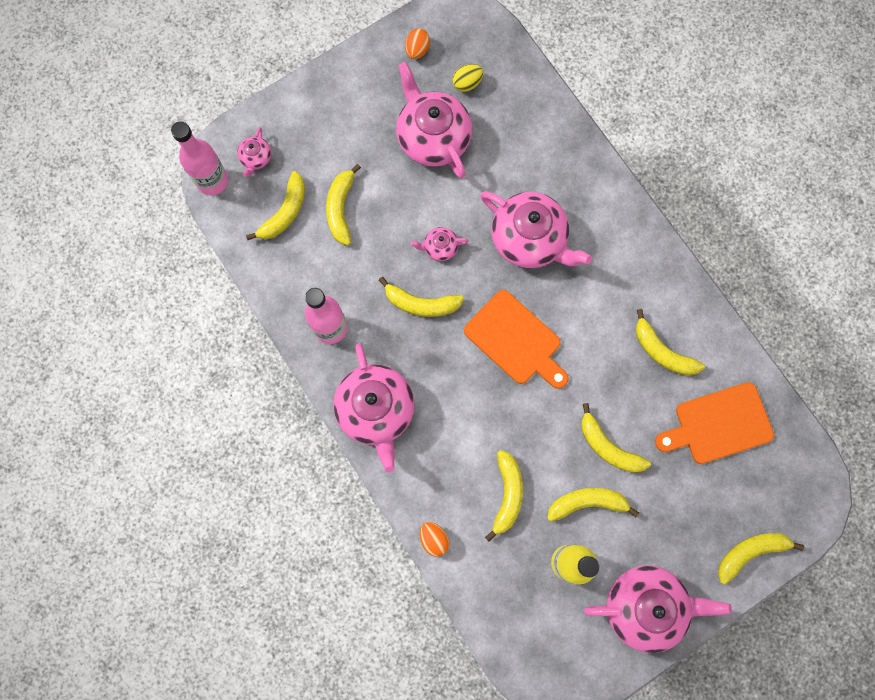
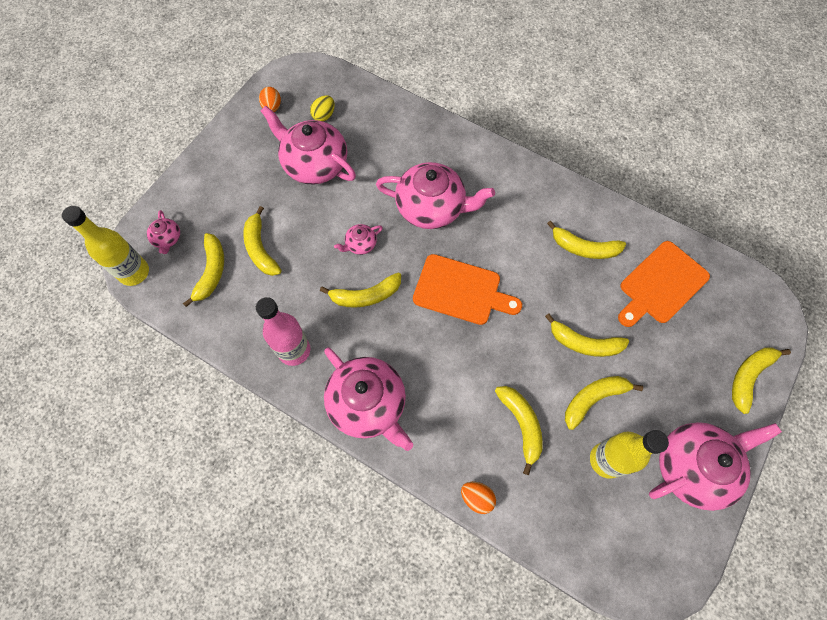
camera: 25 degrees left, 10 degrees down
pink bottle [171,121,228,195] -> yellow bottle [62,206,149,286]

